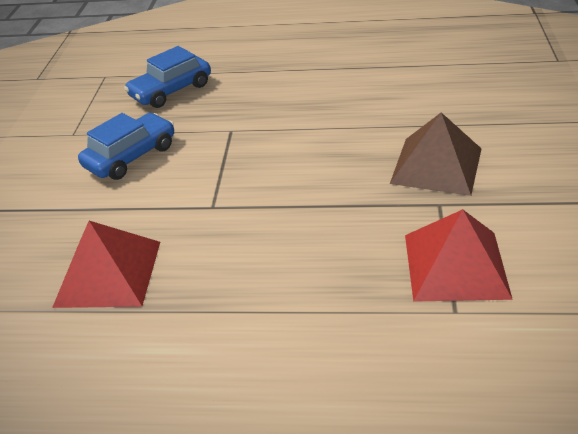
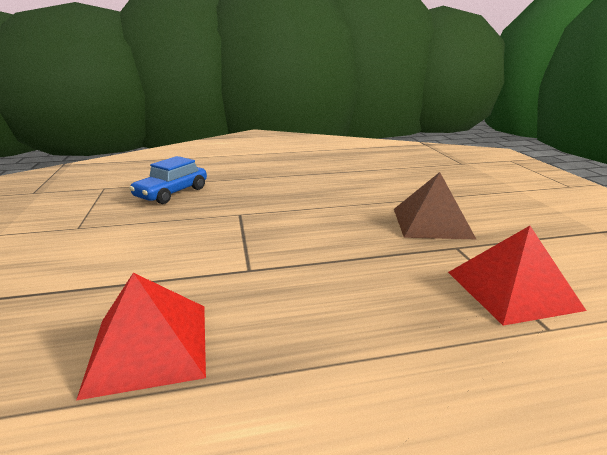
camera: 20 degrees left, 15 degrees down
blue car [78,113,174,180] -> none

